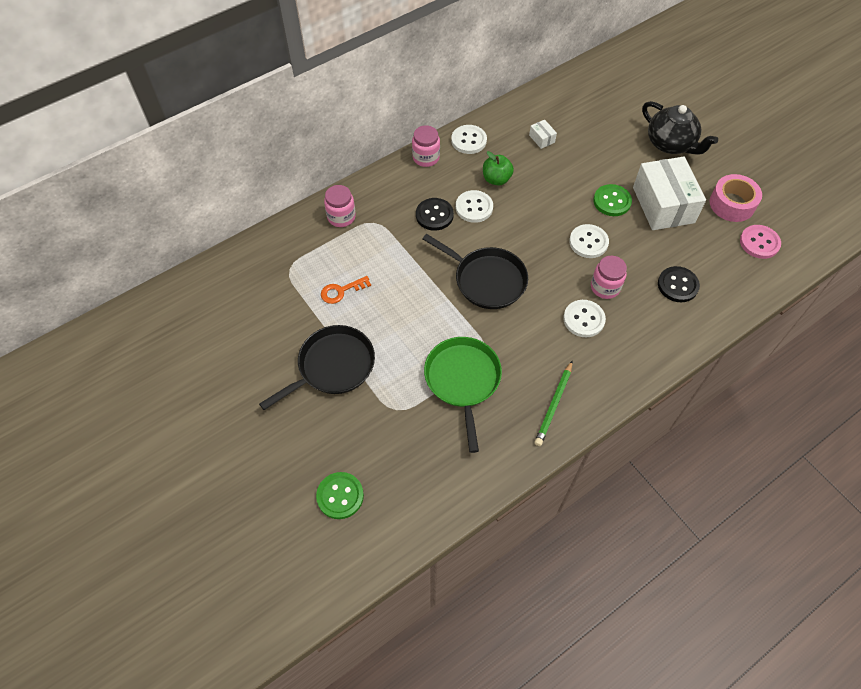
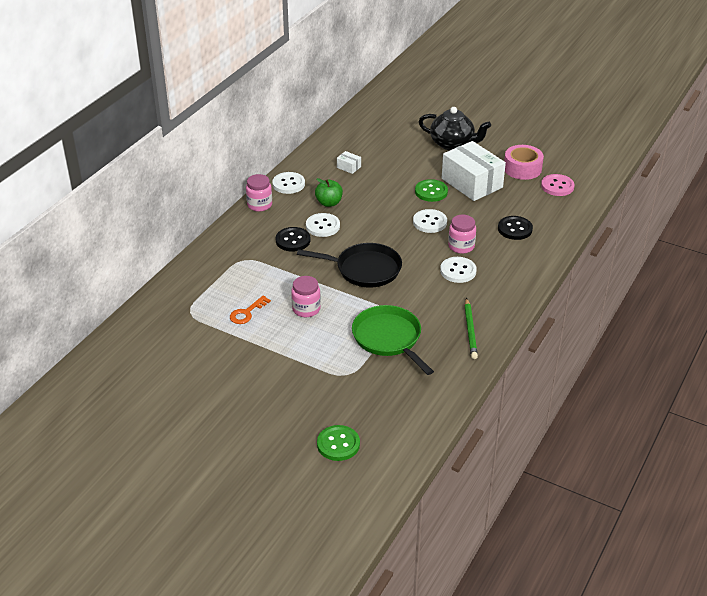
camera: 25 degrees left, 20 degrees down
black pan [259,325,375,410] -> none
pink jar [324,185,356,227] -> pink jar moved to [291,276,321,317]

